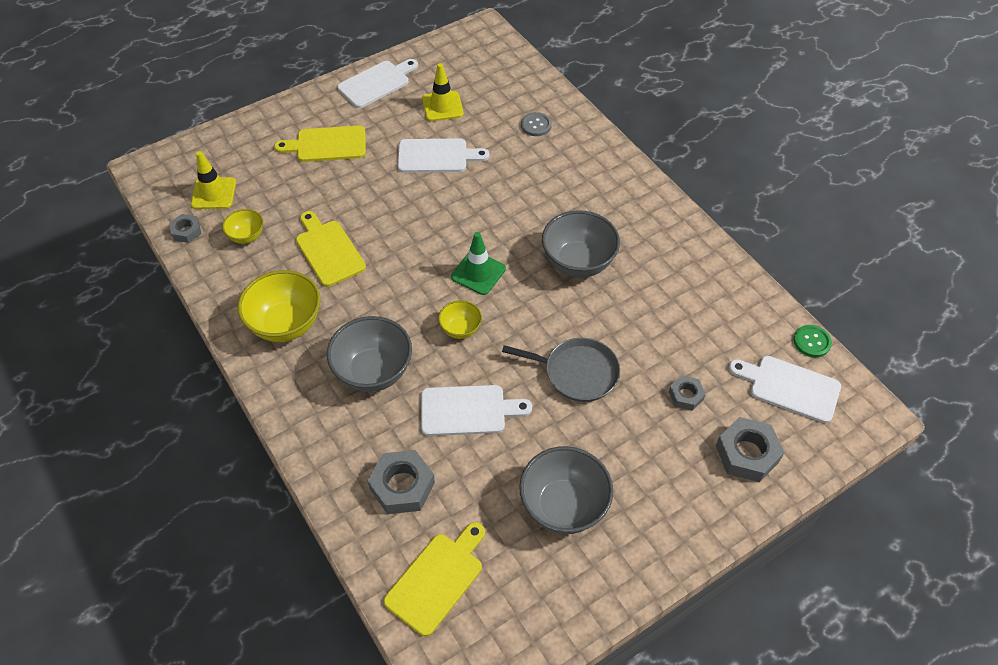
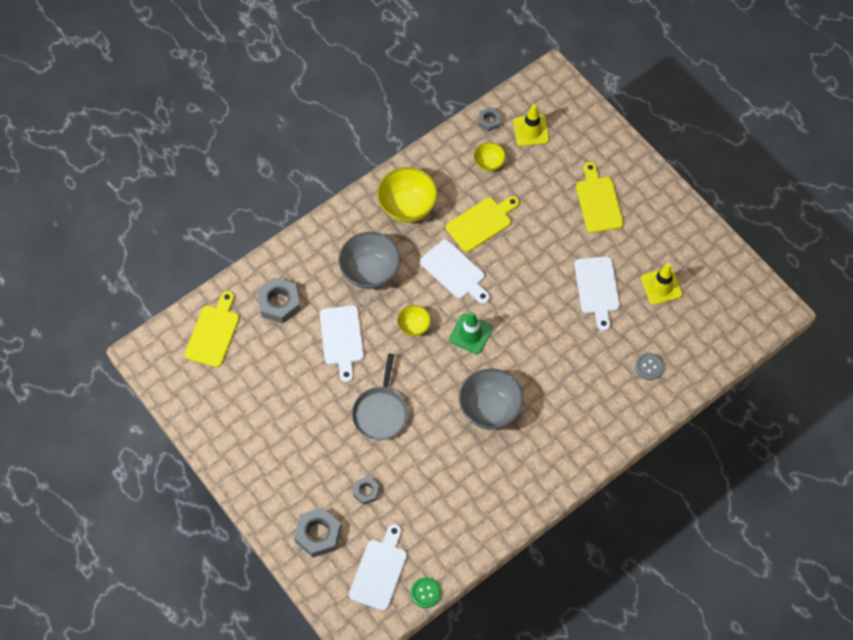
camera: 85 degrees right, 10 degrees up
white cutting board [337,59,418,108] -> white cutting board moved to [420,239,490,304]
yellow cutting board [384,522,485,636] -> yellow cutting board turned 105 degrees counterclockwise [185,291,239,367]
grey bowl [519,446,613,534] -> none

